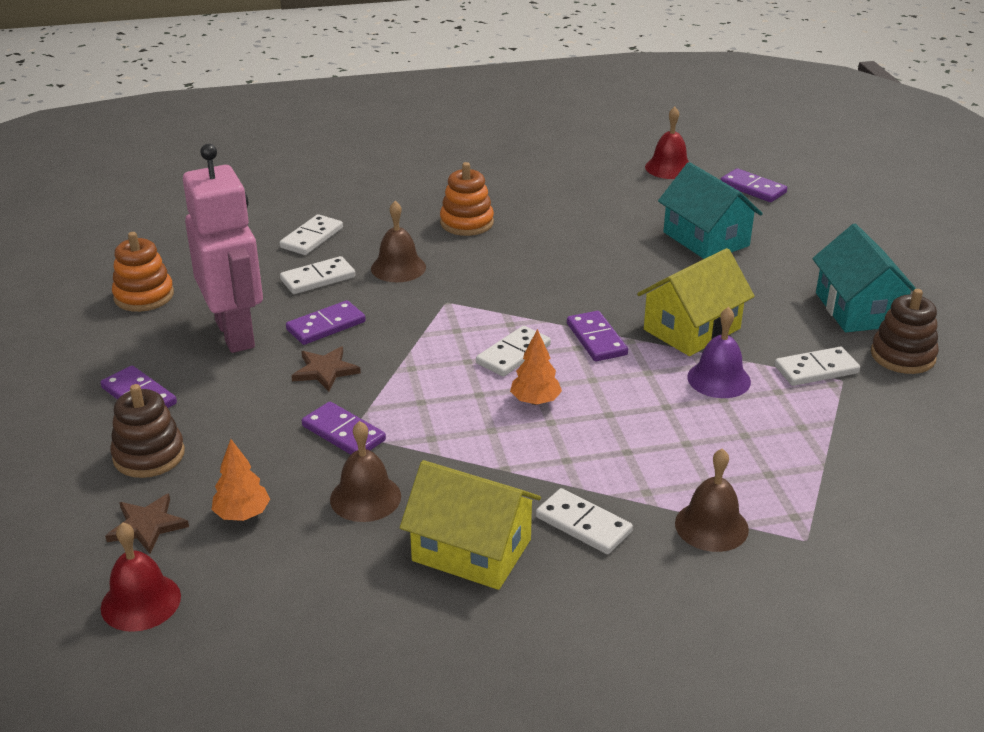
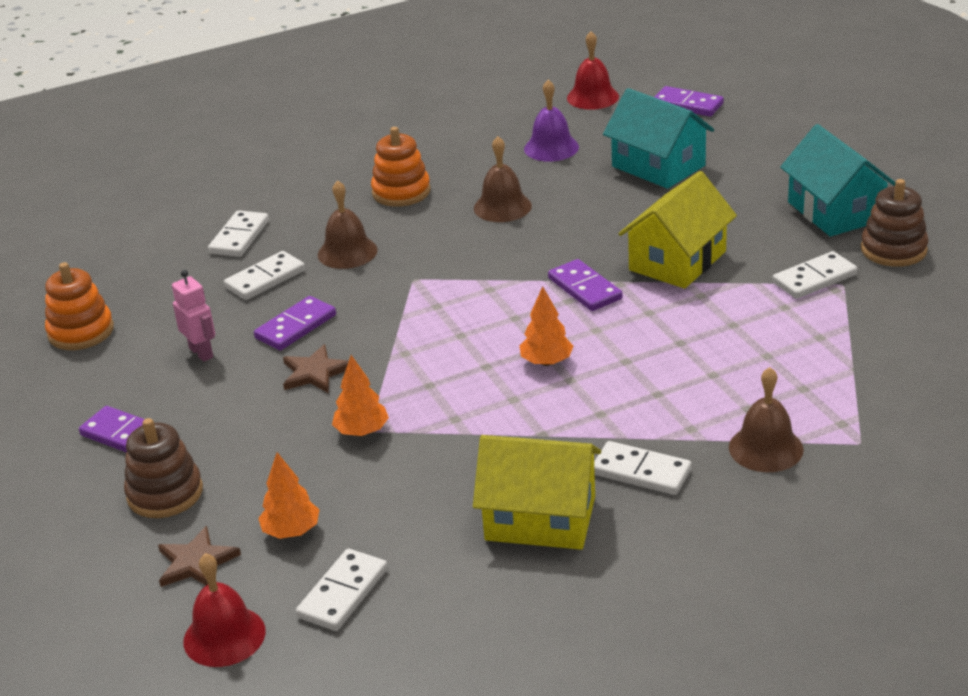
camera: 10 degrees left, 0 degrees up
pink robot [183,144,263,353] -> pink robot [172,270,215,362], size x0.44
purple domino [302,402,386,455] -> orange tree [332,355,389,436]
brown bell [330,421,401,522] -> brown bell moved to [474,136,532,222]
white domino [476,326,551,377] -> white domino moved to [296,548,388,631]
purple bell [687,307,751,398] -> purple bell moved to [524,80,579,162]

